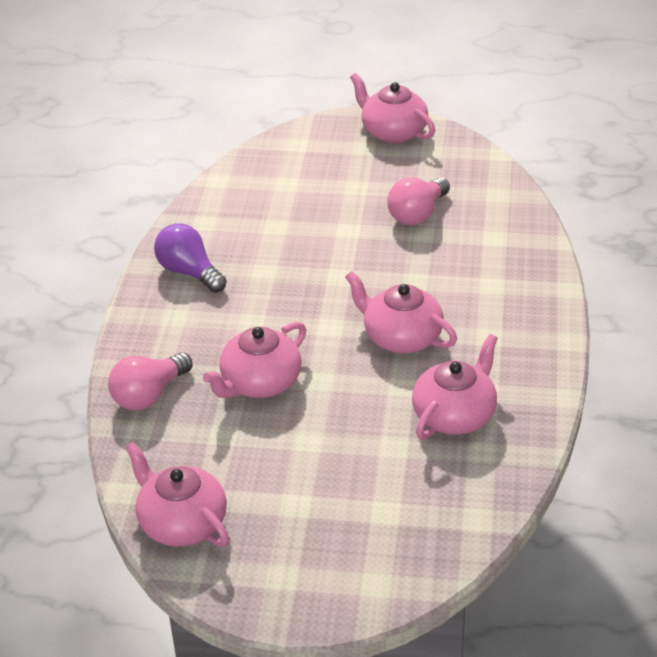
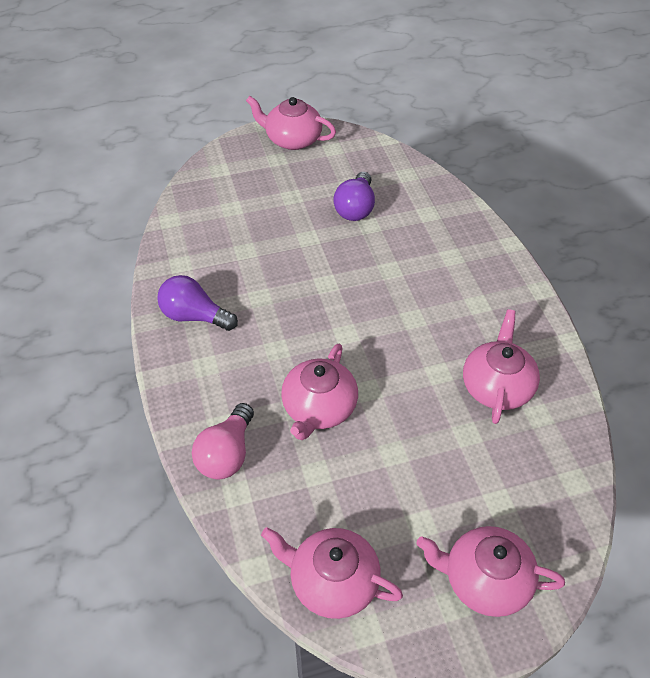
camera: 25 degrees left, 10 degrees up
pink teapot [345,271,457,353] -> pink teapot moved to [416,526,565,617]
pink light bulb [387,177,450,225] -> purple light bulb [333,172,375,221]

